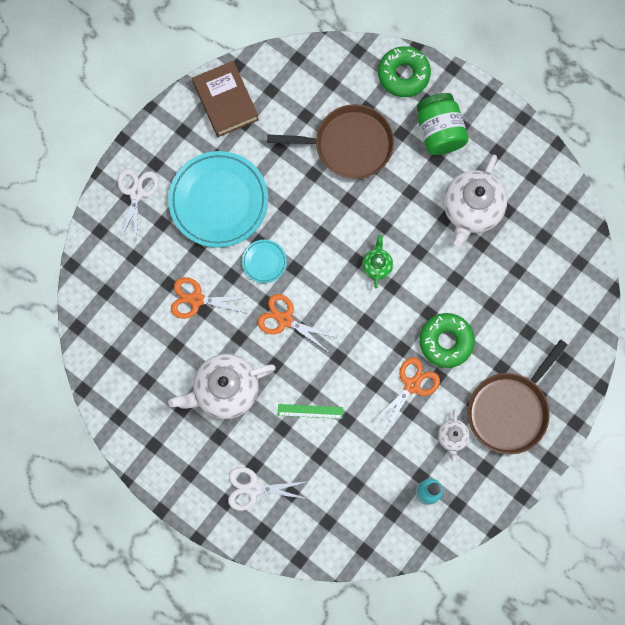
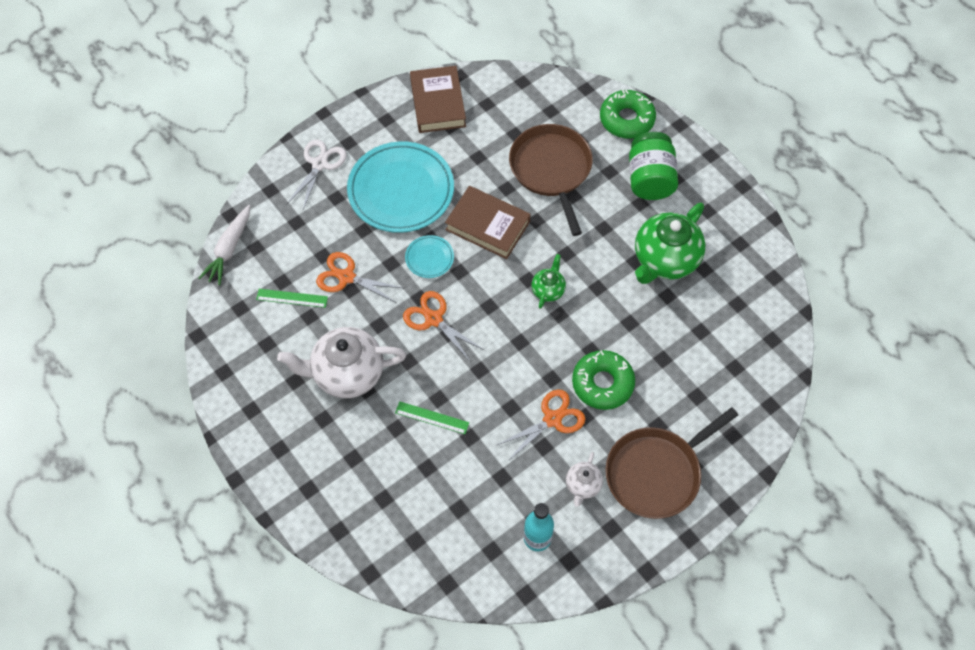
camera: 15 degrees right, 15 degrees down
white scissors [228,467,307,511] -> none
brown pan [267,104,394,179] -> brown pan turned 120 degrees counterclockwise [509,124,593,236]
white teapot [444,155,507,246] -> green teapot [635,203,705,284]
none -> white carrot [199,205,250,285]
none -> green ruler [256,289,328,308]
none -> brown book [445,186,531,259]

